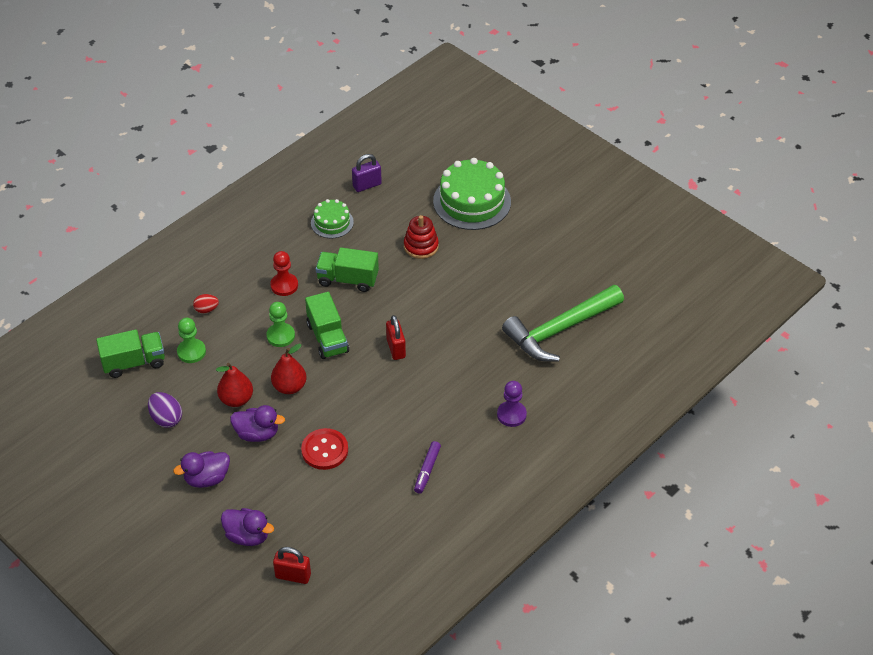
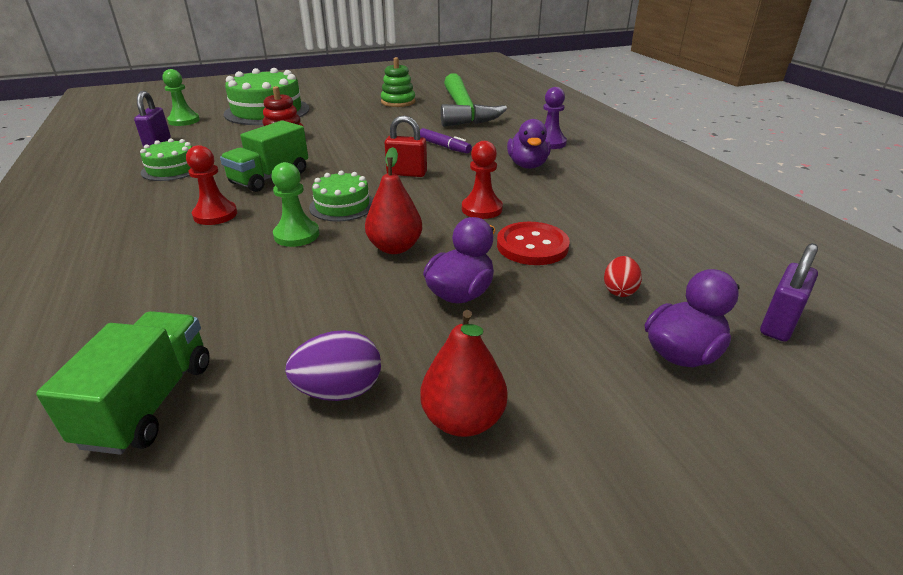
camera: 65 degrees left, 15 degrees down
purple duck [173,451,230,488] -> purple duck moved to [507,119,551,169]
green pawn [177,318,206,363] -> green pawn moved to [162,69,200,126]
red egg [193,294,219,313] -> red egg moved to [604,256,642,297]
red pear [216,363,253,407] -> red pear moved to [420,310,508,437]
red padlock [273,547,311,584] -> purple padlock [760,243,818,342]
green truck [305,292,349,359] -> green cake [309,171,373,222]
purple marker [414,441,441,494] -> purple marker moved to [420,128,472,153]
none -> green stacking toy [381,57,416,107]
none -> red pawn [462,141,503,219]

